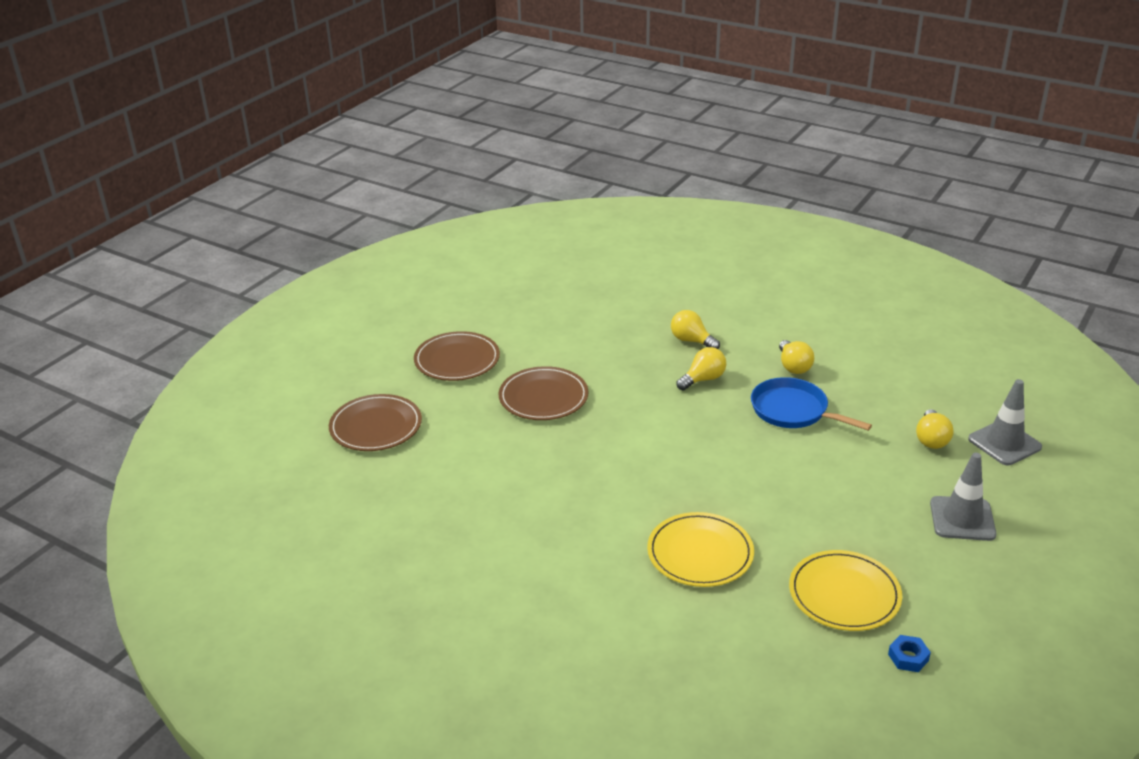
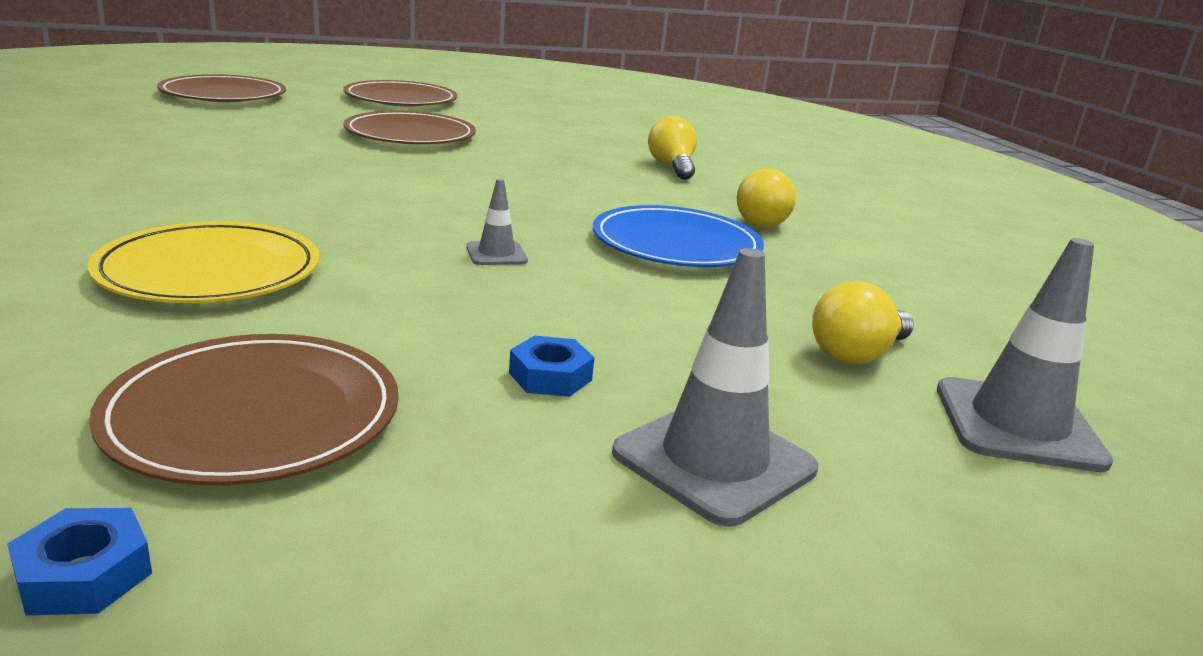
camera: 35 degrees right, 10 degrees down
yellow light bulb [676,347,726,390] -> none
blue pan [751,377,872,431] -> blue plate [593,205,764,267]
yellow plate [789,550,902,631] -> brown plate [89,334,399,486]
none -> grey traffic cone [466,179,528,265]
none -> blue nut [509,336,594,397]

